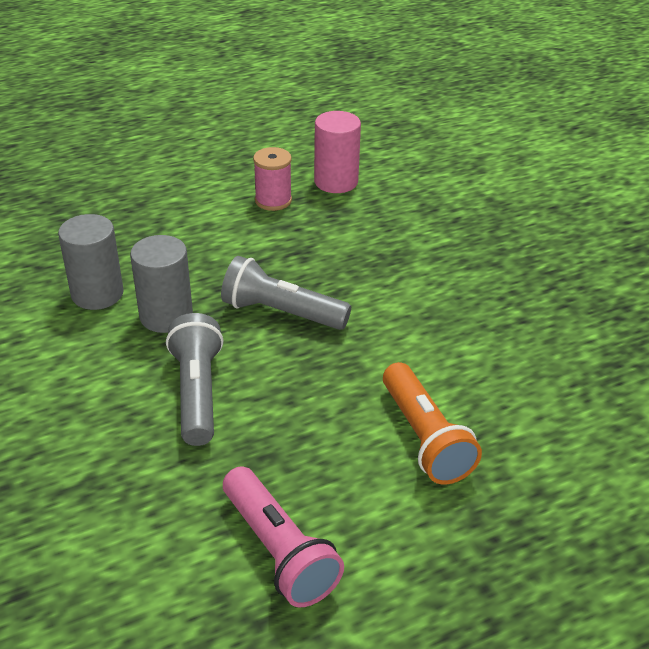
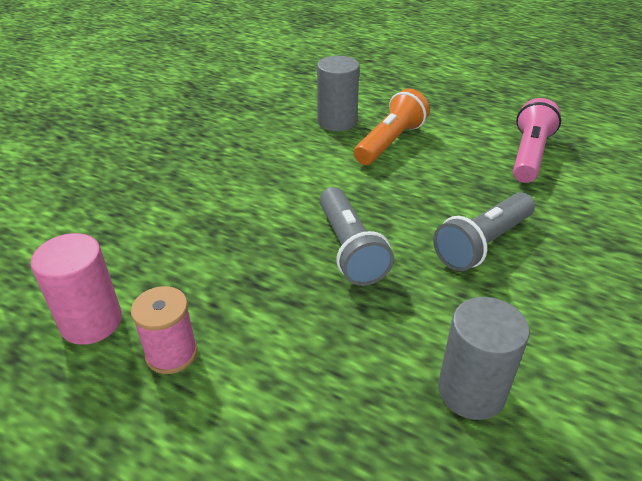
camera: 125 degrees left, 0 degrees up
grey cylinder [130,235,193,333] -> grey cylinder moved to [317,56,360,131]

